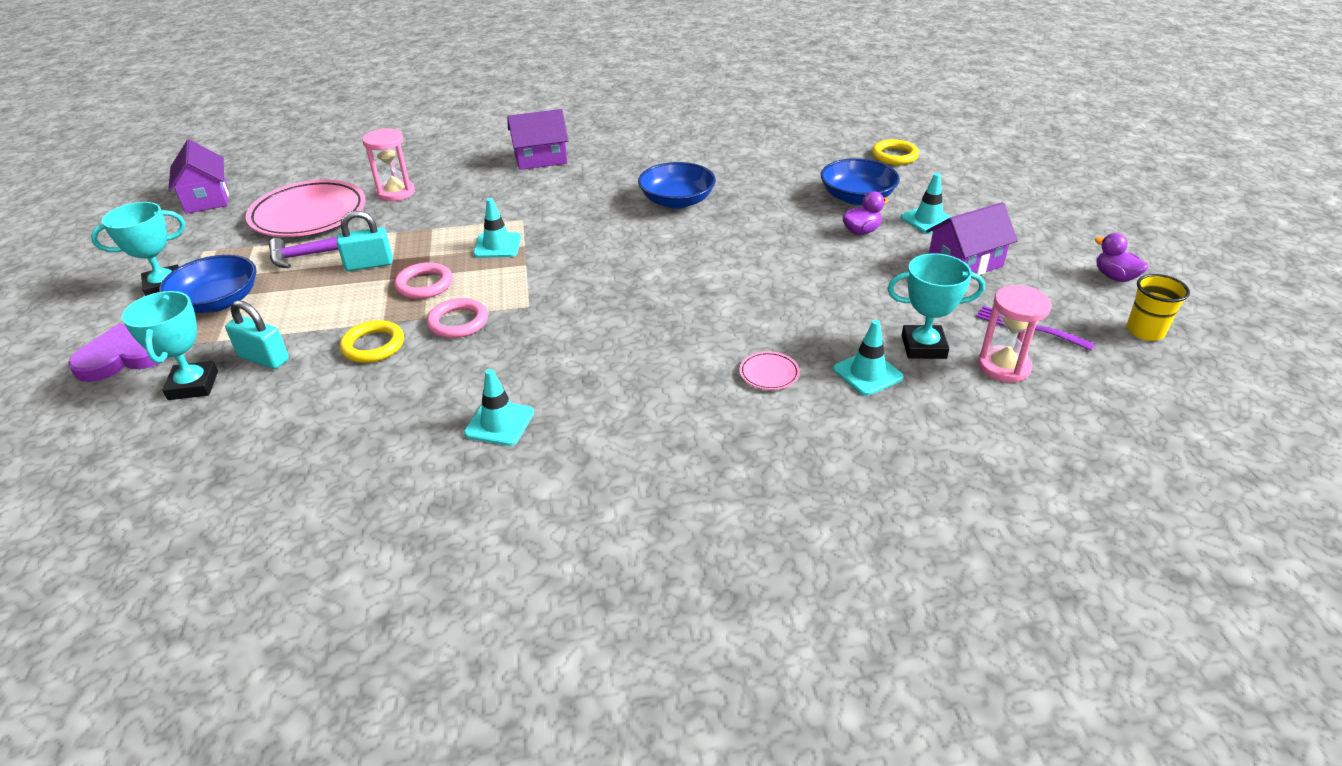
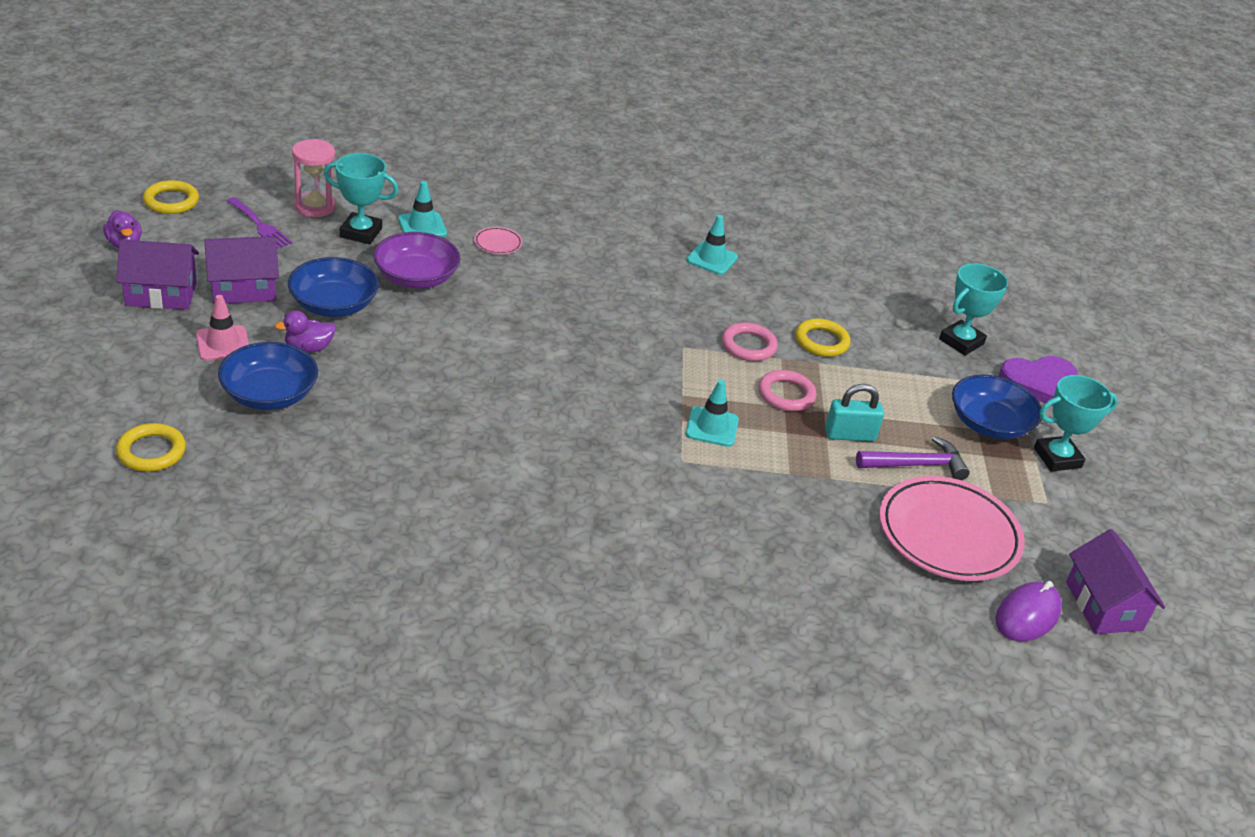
camera: 175 degrees left, 0 degrees up
turquoise trophy [121,291,218,400] -> turquoise trophy turned 45 degrees clockwise [939,263,1008,355]
turquoise padlock [225,300,289,369] -> none
pink hourglass [362,128,415,201] -> none
purple house [507,109,569,170] -> purple house moved to [116,240,199,310]
blue bowl [638,162,716,209] -> blue bowl moved to [288,257,379,317]
turquoise traffic cone [901,173,951,234] -> pink traffic cone [196,295,249,361]
yellow cup [1126,274,1190,341] -> yellow ring [143,180,199,214]
none -> purple bowl [373,232,461,289]
none -> purple mouse [995,581,1062,641]

